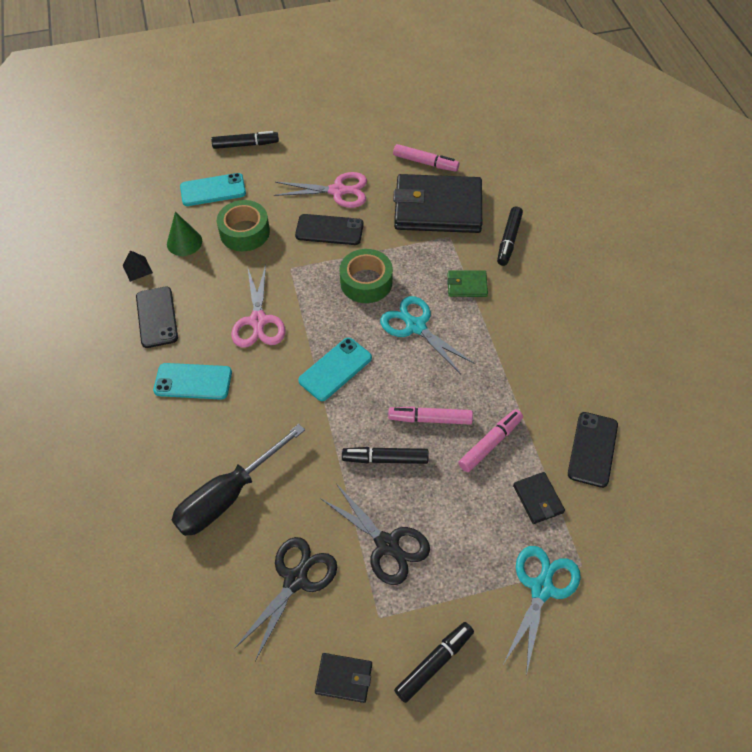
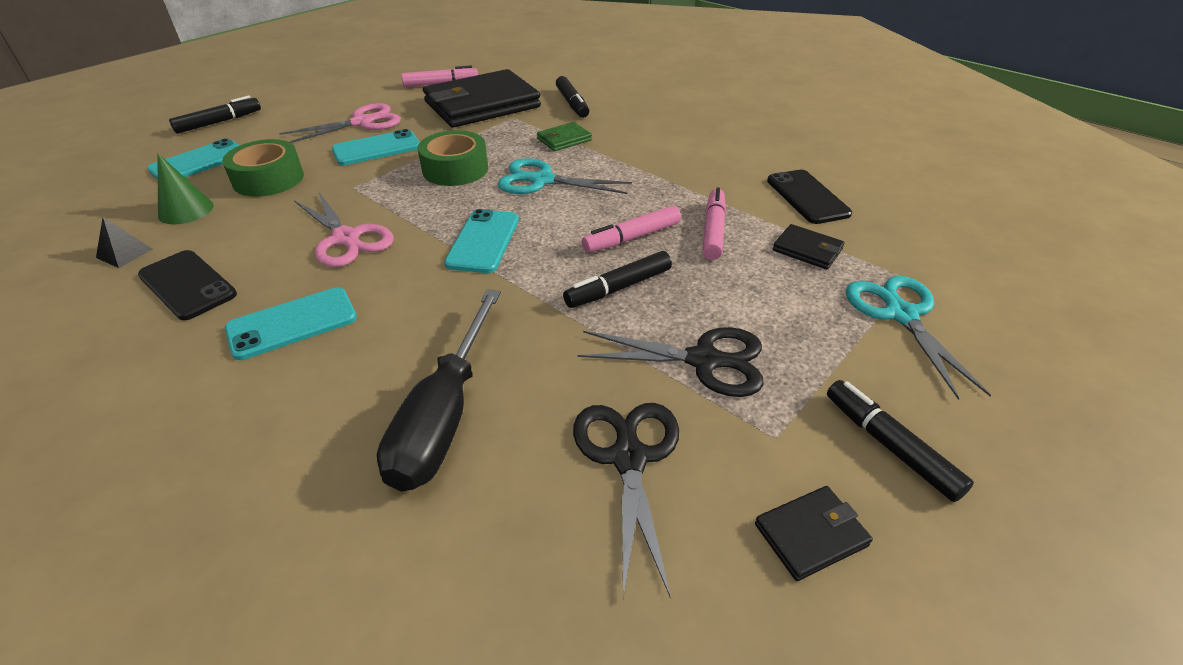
camera: 35 degrees left, 15 degrees down
black phone [295,214,364,245] -> turquoise phone [332,129,420,165]
black marker [394,622,474,703] -> black marker turned 45 degrees counterclockwise [827,380,974,502]

